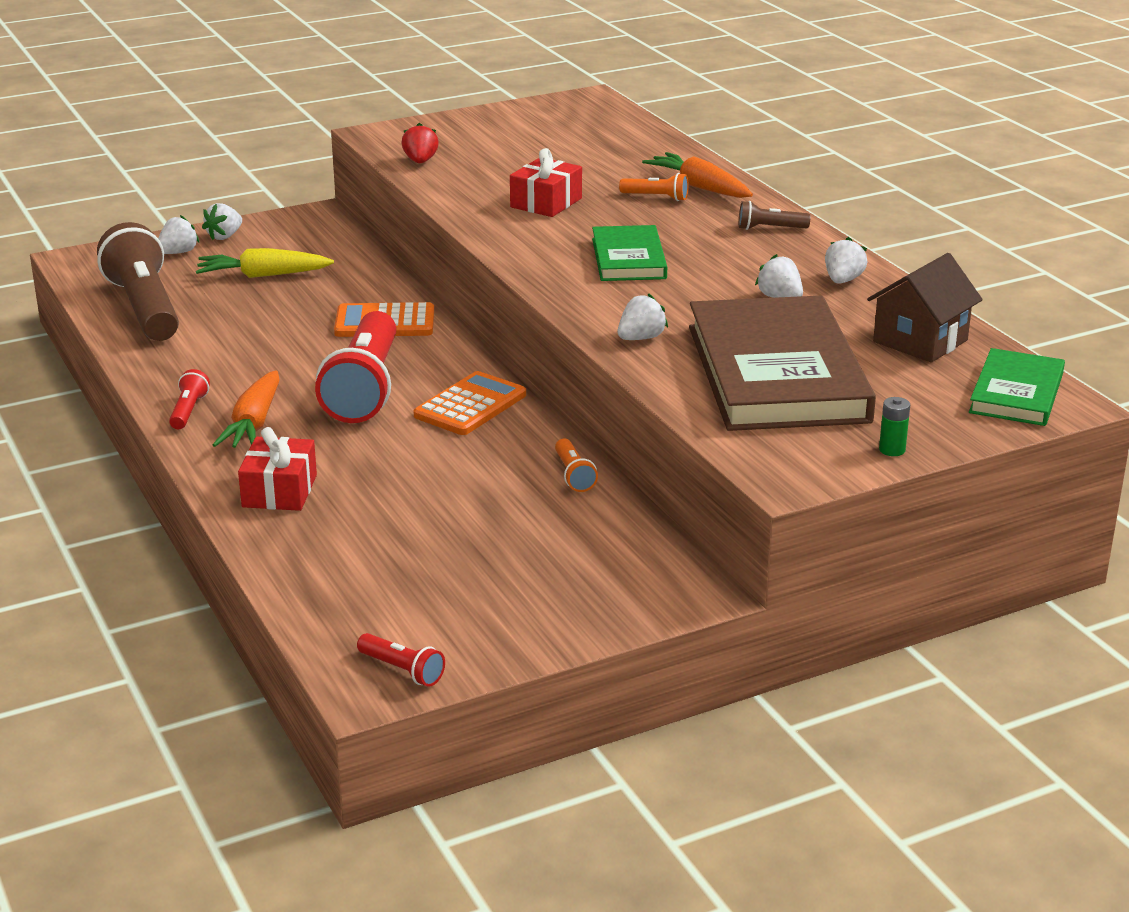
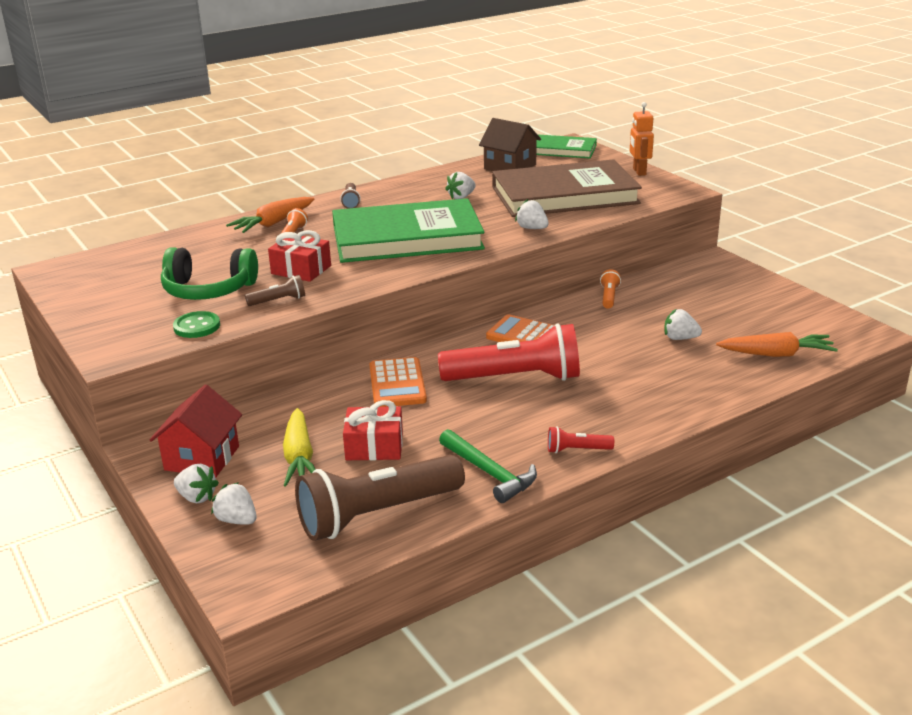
camera: 95 degrees left, 0 degrees up
orange carrot [213,370,280,448] -> orange carrot moved to [716,332,838,357]
red gift [238,427,317,511] -> red gift moved to [343,400,403,460]
red flashlight [357,633,445,687] -> none
red strawberry [402,123,439,163] -> green button [173,311,220,338]
orange flashlight [555,439,598,492] -> orange flashlight turned 60 degrees counterclockwise [600,269,621,309]
green book [592,225,667,281] -> green book [332,198,485,263], size x1.93
white strawberry [825,237,867,284] -> white strawberry moved to [664,309,702,340]
green battery [879,397,910,456] -> orange robot [630,102,654,176]
none -> red house [150,385,242,477]
none -> green headphones [161,247,258,300]
none -> brown flashlight [245,275,305,306]
none -> green hammer [439,429,537,503]

